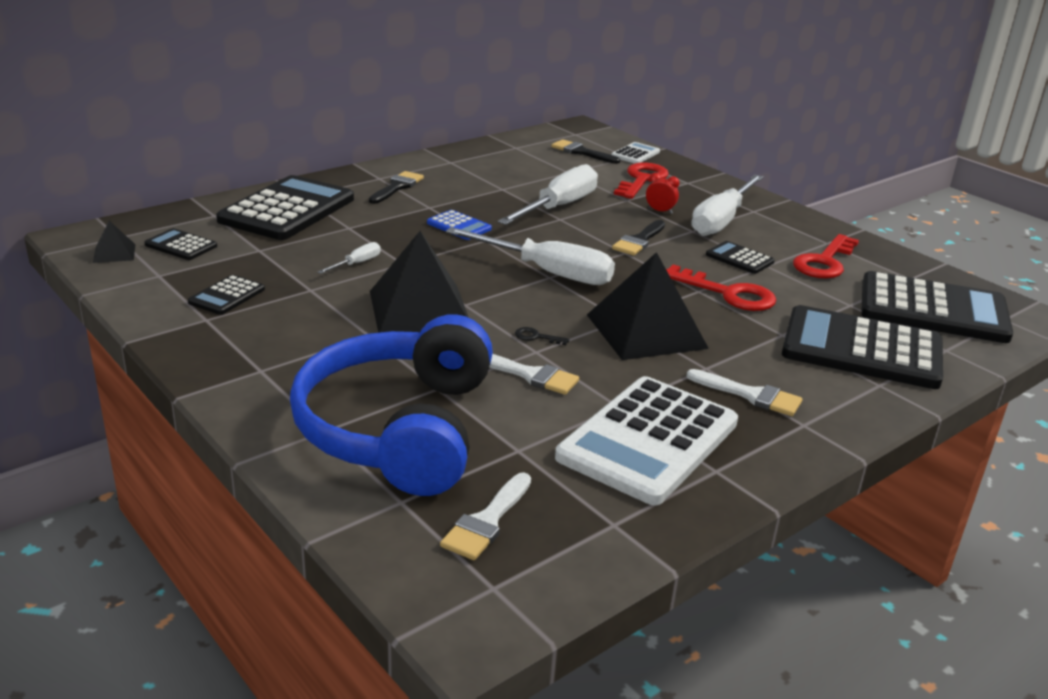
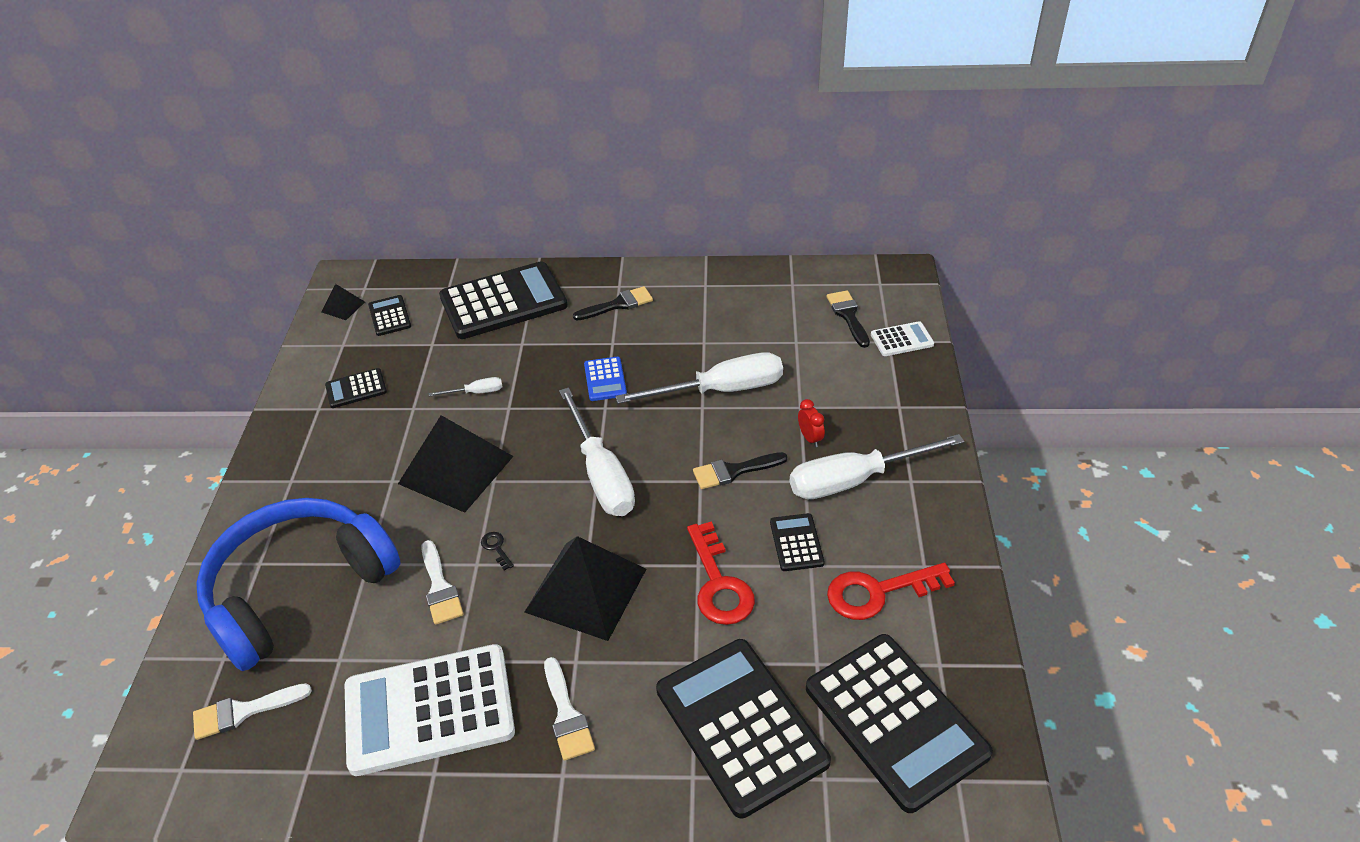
camera: 45 degrees right, 15 degrees up
red key [614,163,669,199] -> none

